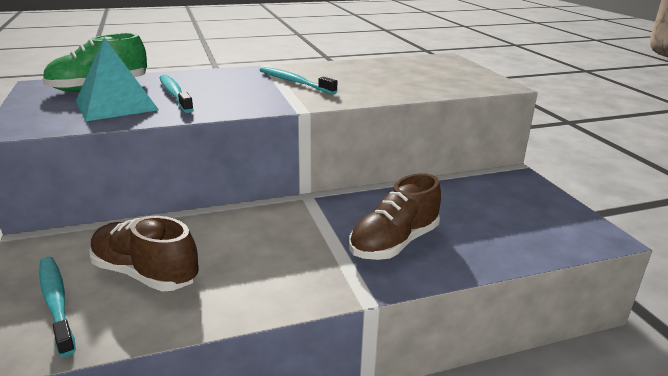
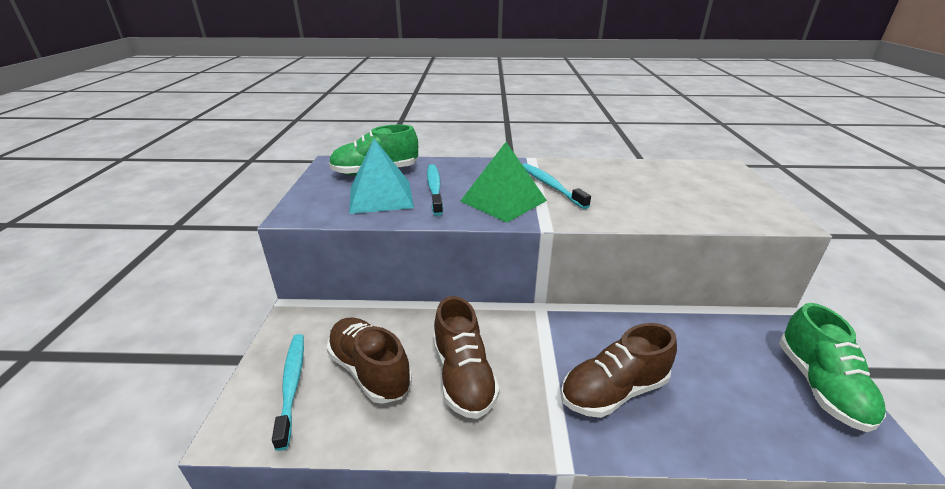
camera: 20 degrees right, 5 degrees up
none -> brown shoe [433,296,500,419]
none -> green pyramid [461,142,547,223]
none -> green shoe [779,303,886,432]

